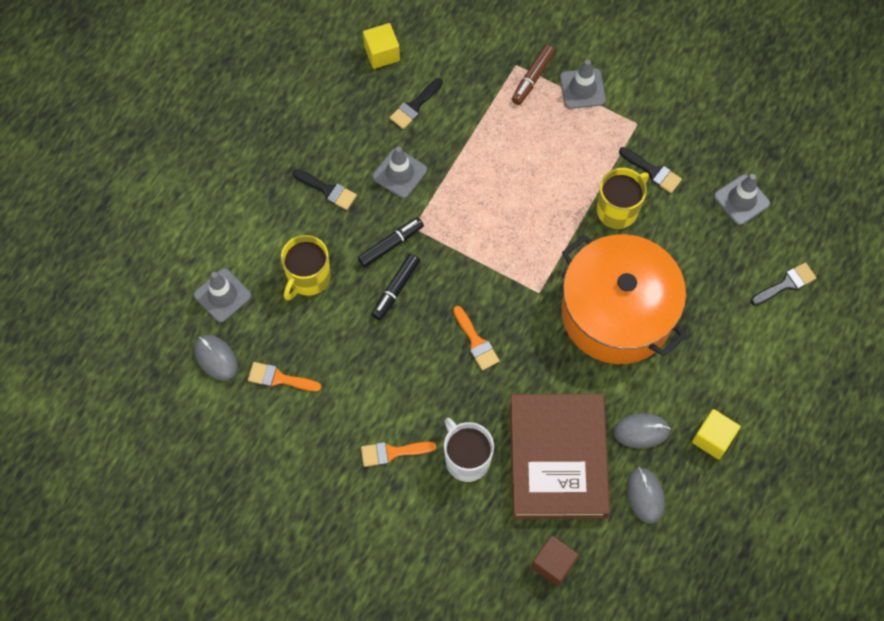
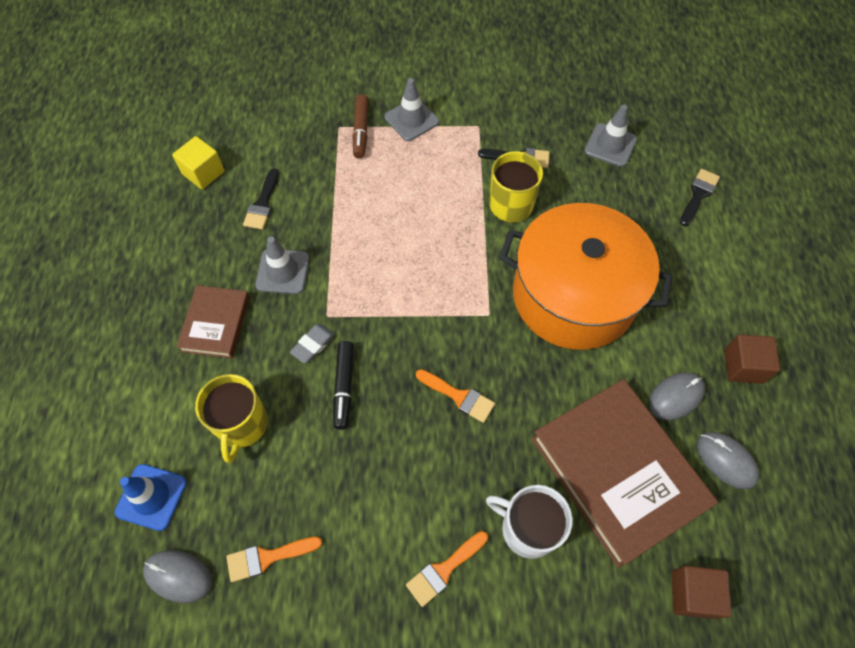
camera: 30 degrees left, 5 degrees down
grey traffic cone [194,268,251,322] -> blue traffic cone [115,464,187,531]
black brush [292,169,357,210] -> brown book [177,285,250,358]
black marker [358,217,424,268] -> grey eraser [290,324,335,364]
yellow cube [692,409,741,459] -> brown cube [724,334,780,384]

